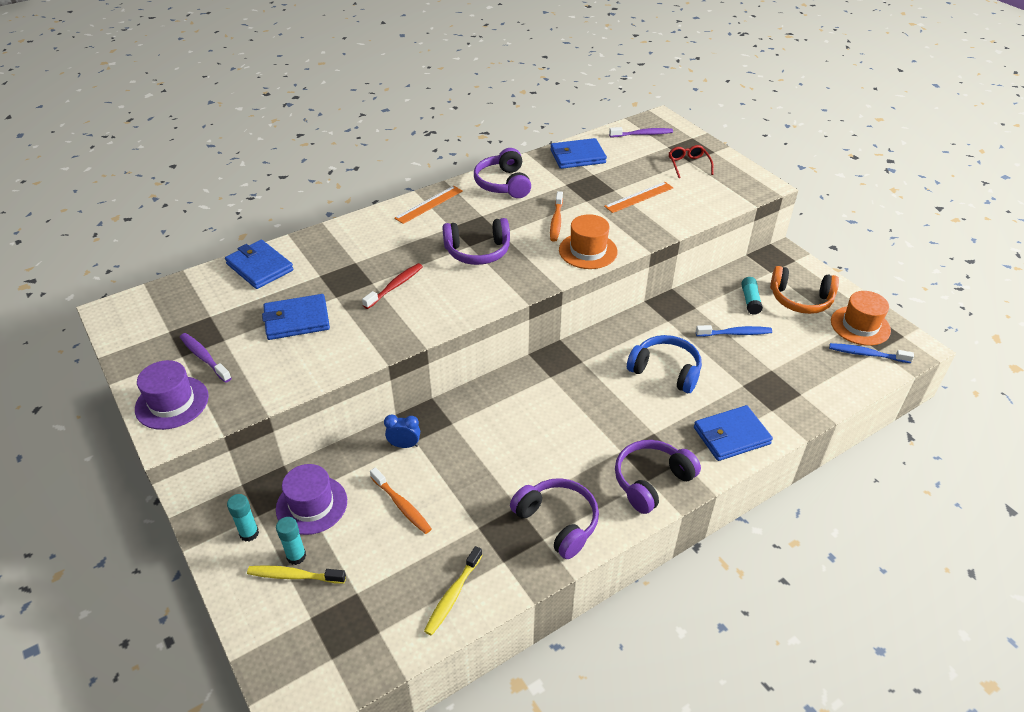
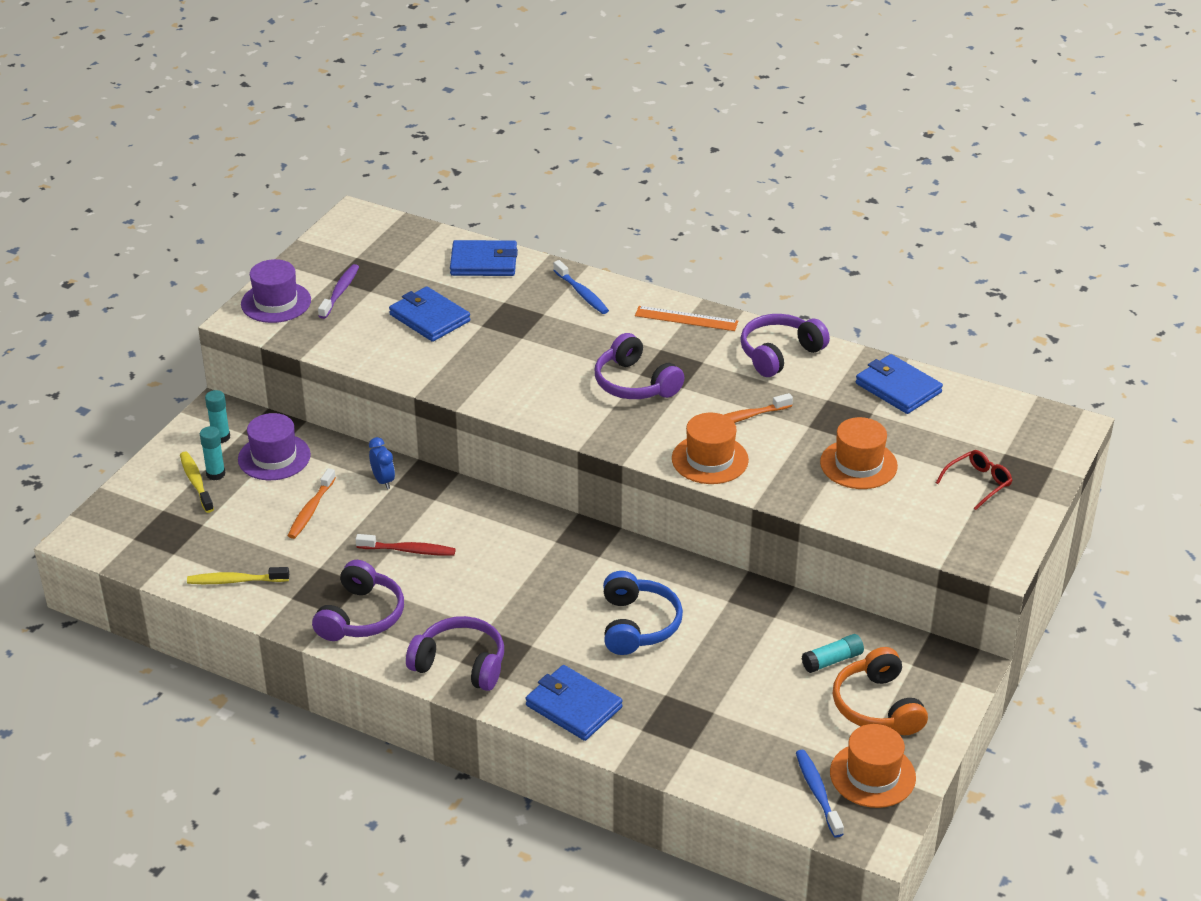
camera: 60 degrees right, 5 degrees down
blue wallet [225,240,294,289] -> blue wallet turned 75 degrees clockwise [450,240,518,276]
red toothbrush [362,263,423,309] -> red toothbrush moved to [356,534,456,556]
orange ruler [604,182,673,213] -> orange hat [820,417,898,489]
purple toothbrush [609,127,673,137] -> none
blue toothbrush [696,325,772,337] -> blue toothbrush moved to [553,260,609,314]

